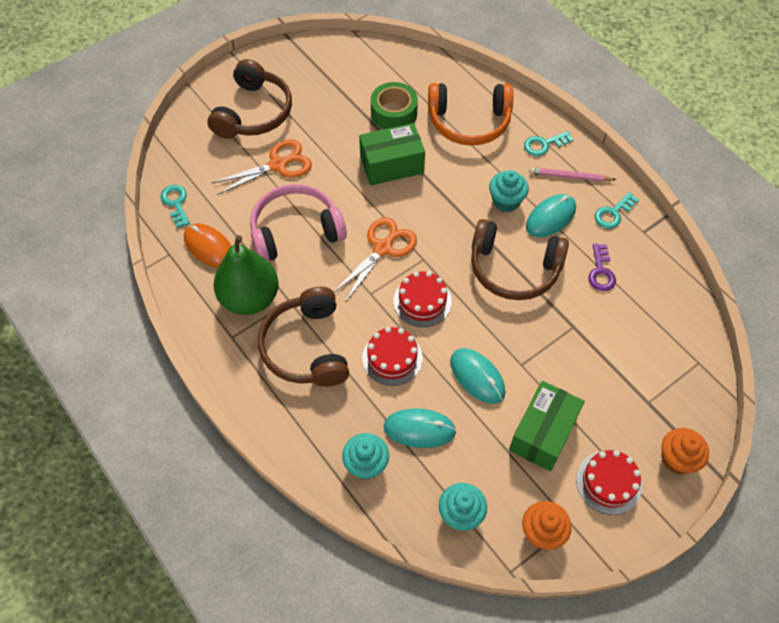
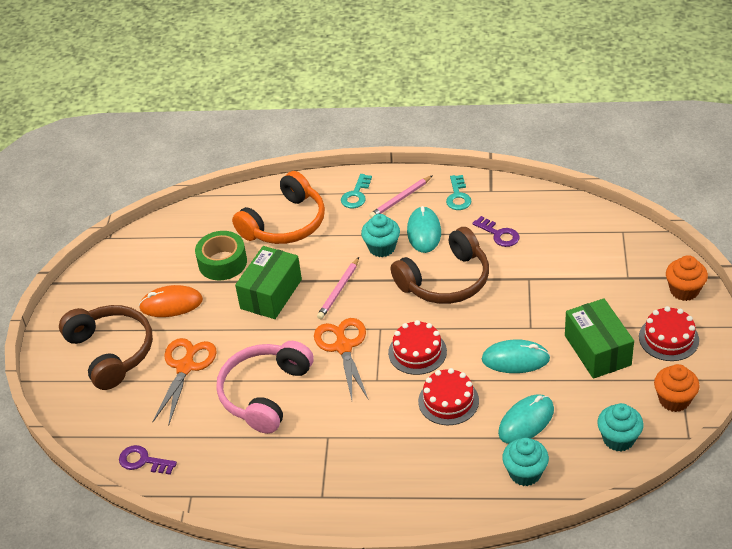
camera: 45 degrees left, 15 degrees down
turquoise key [160,185,190,228] -> purple key [119,445,177,475]
orange mouse [184,224,231,268] -> orange mouse moved to [139,285,203,317]
green pear [214,235,279,315] -> none
brown headphones [258,287,349,387] -> none
none -> pink pencil [317,257,359,319]

